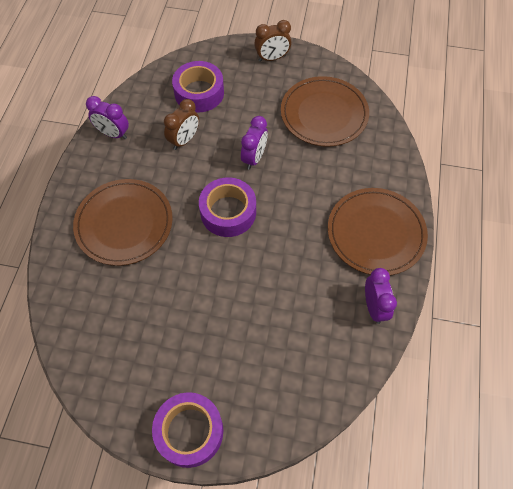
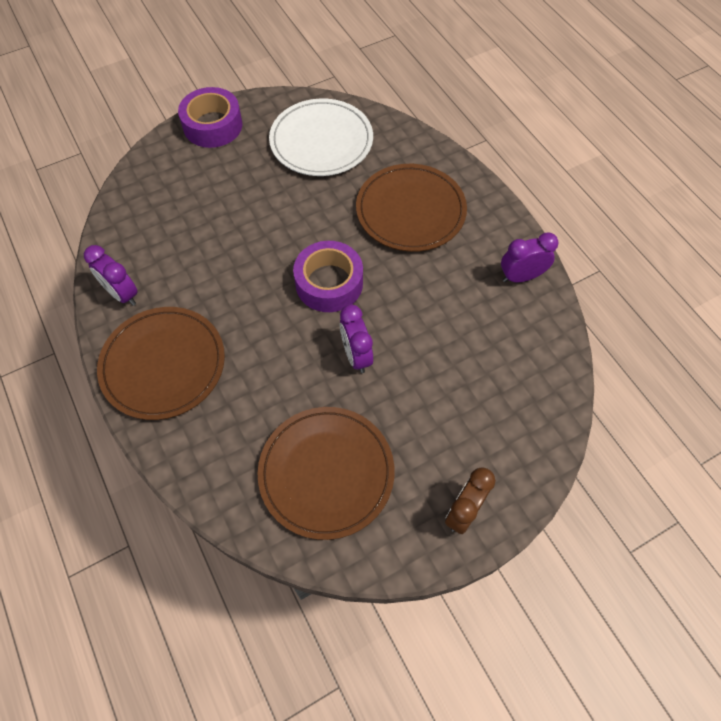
camera: 140 degrees right, 0 degrees up
brown clock [164,99,199,150] -> none
purple tape [172,61,224,113] -> none
none -> white plate [269,99,373,176]

